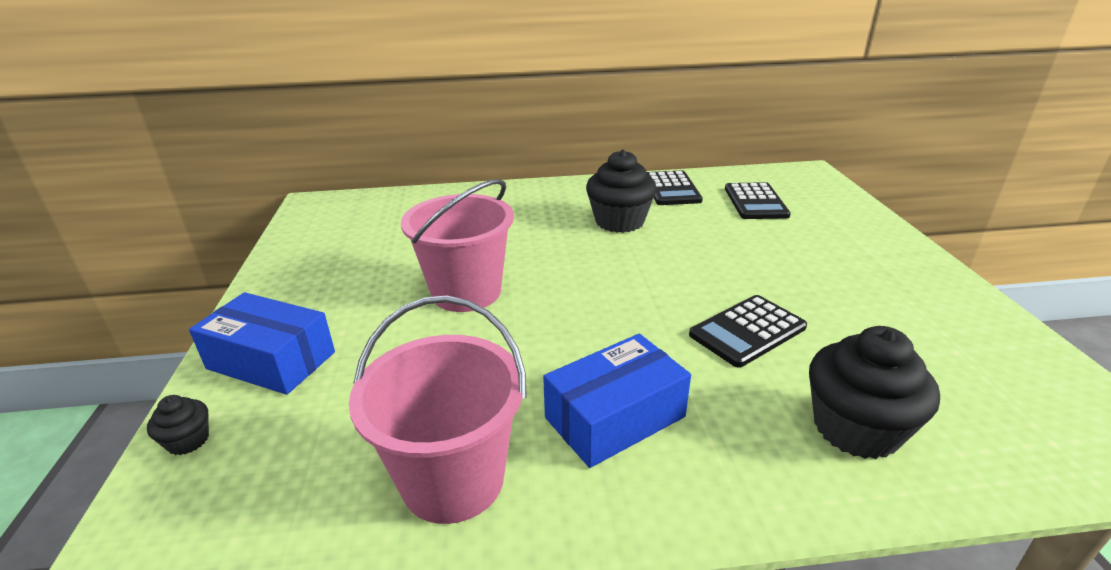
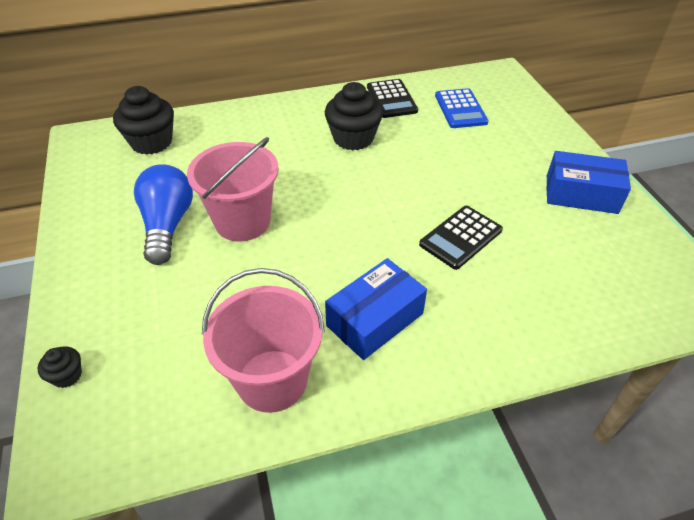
camera: 10 degrees left, 15 degrees up
blue box [189,292,335,395] -> blue box moved to [546,151,631,214]
black calculator [725,182,791,219] -> blue calculator [435,88,489,128]
black cupcake [809,326,940,459] -> black cupcake moved to [113,86,174,155]
none -> blue light bulb [134,164,193,265]

